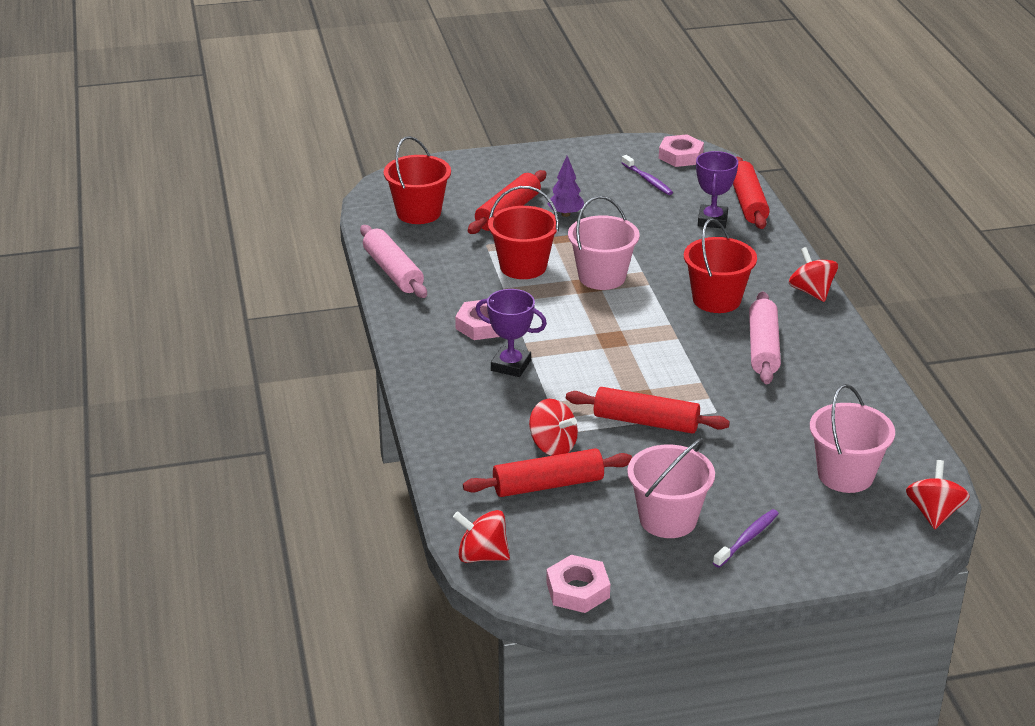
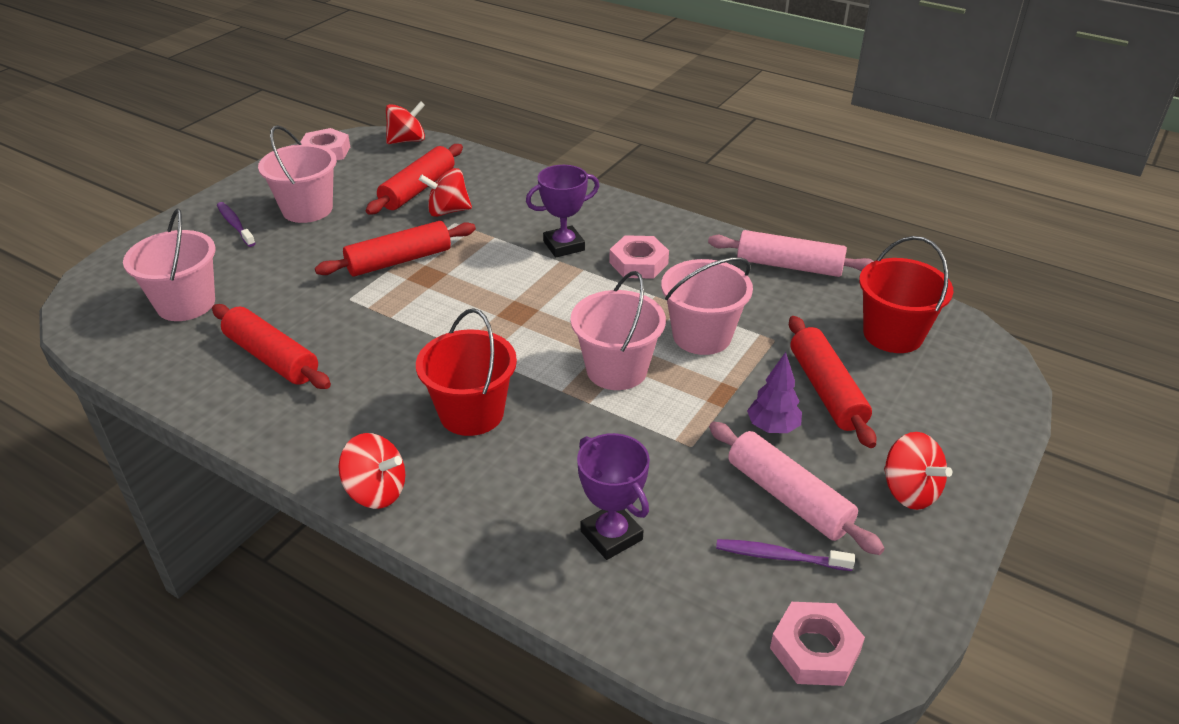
camera: 135 degrees right, 5 degrees up
red bucket [488,186,559,279] -> pink bucket [661,257,753,355]
purple toothbrush [713,509,779,568] -> purple toothbrush turned 150 degrees clockwise [217,202,256,247]
red rolling pin [733,157,770,229] -> red rolling pin moved to [212,304,331,389]
pink rolling pin [749,291,781,384] -> pink rolling pin moved to [709,421,885,555]
red spinning top [906,460,970,529] -> red spinning top moved to [884,432,952,510]

